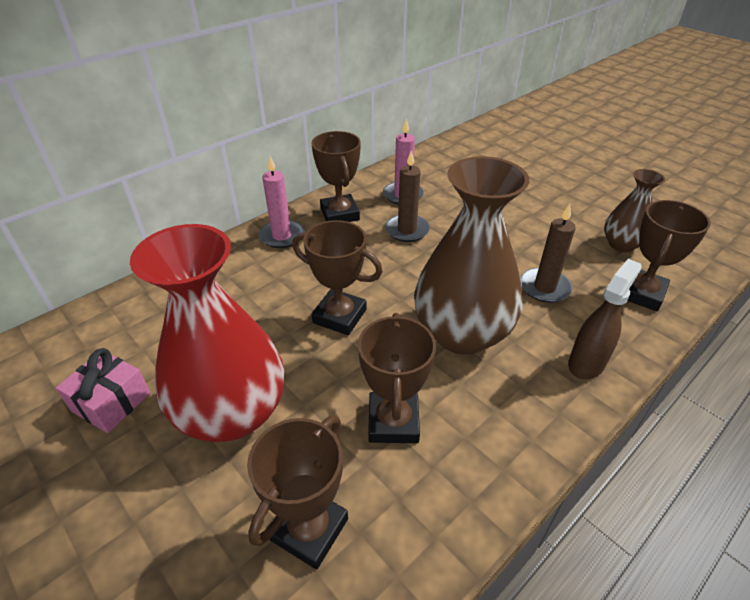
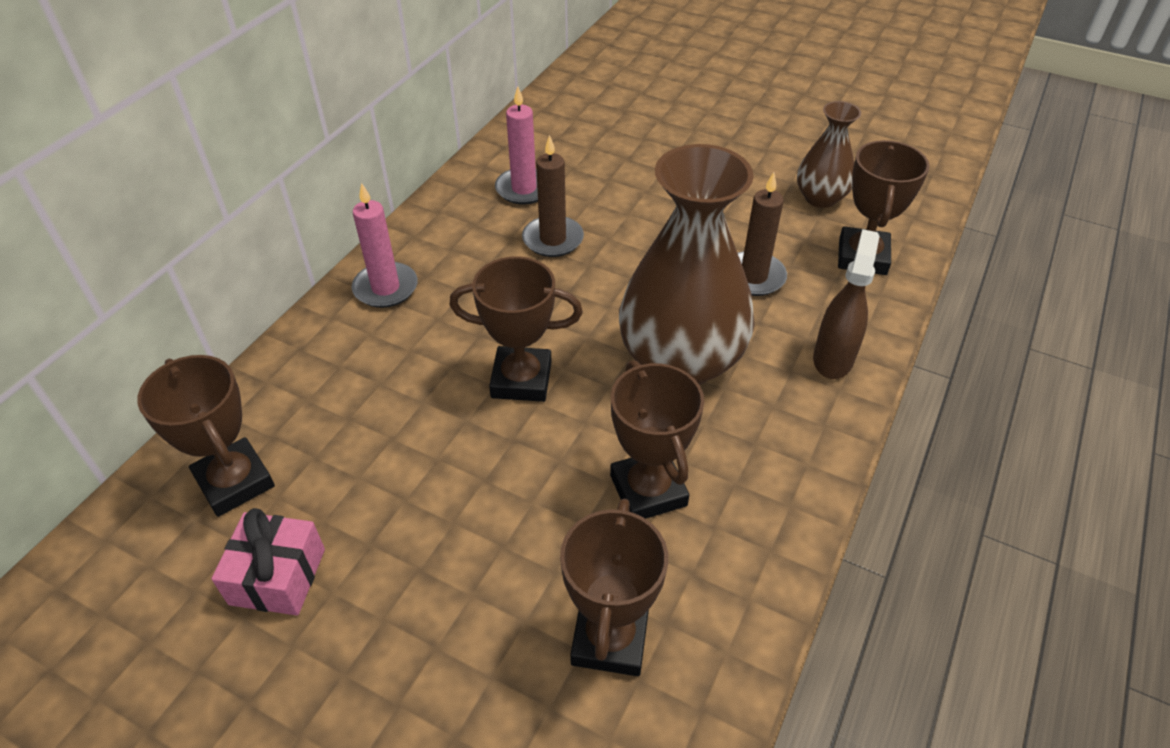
camera: 20 degrees left, 5 degrees up
red vase [130,224,284,442] -> none
brown trophy [311,131,361,222] -> brown trophy moved to [137,355,275,517]

